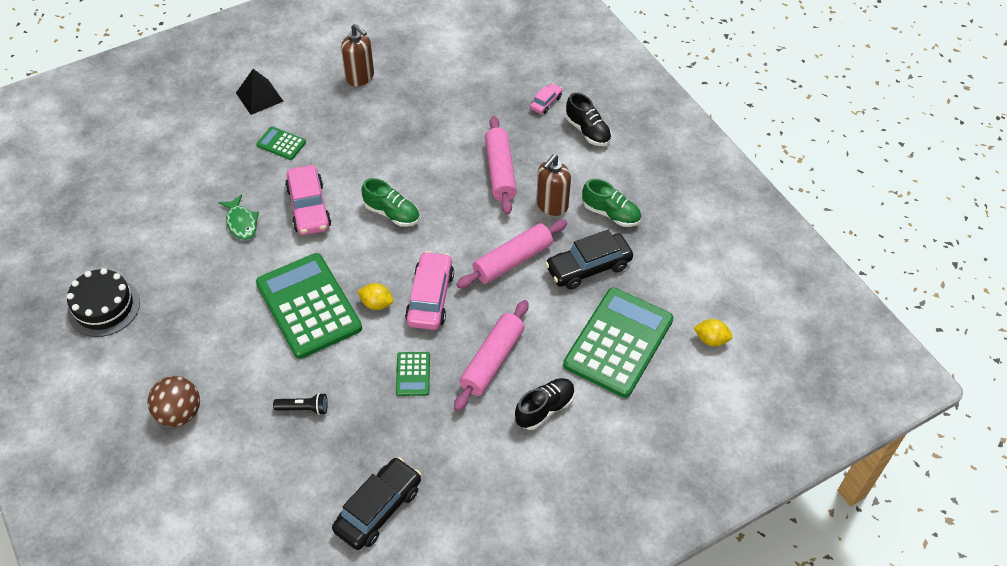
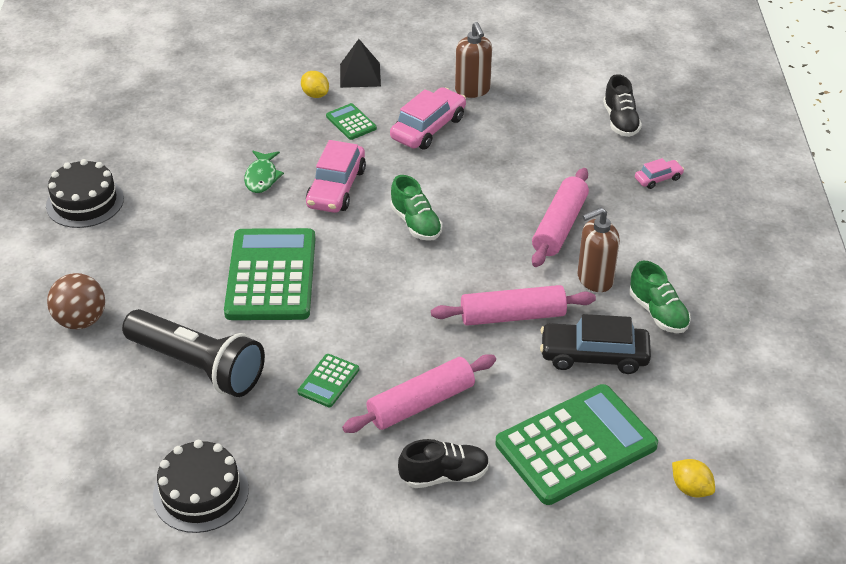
camera: 30 degrees right, 10 degrees down
black flashlight [273,393,328,415] -> black flashlight [122,309,265,397], size x2.45
black car [332,457,421,550] -> black cake [153,440,249,533]
yellow lemon [357,283,393,310] -> yellow lemon moved to [301,71,329,98]
pink car [405,251,454,330] -> pink car moved to [390,87,466,149]
black shoe [566,93,612,146] -> black shoe moved to [603,74,642,137]

